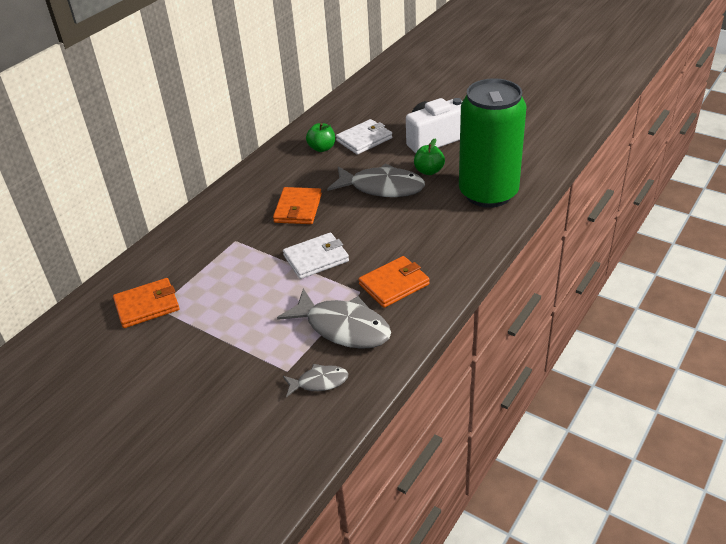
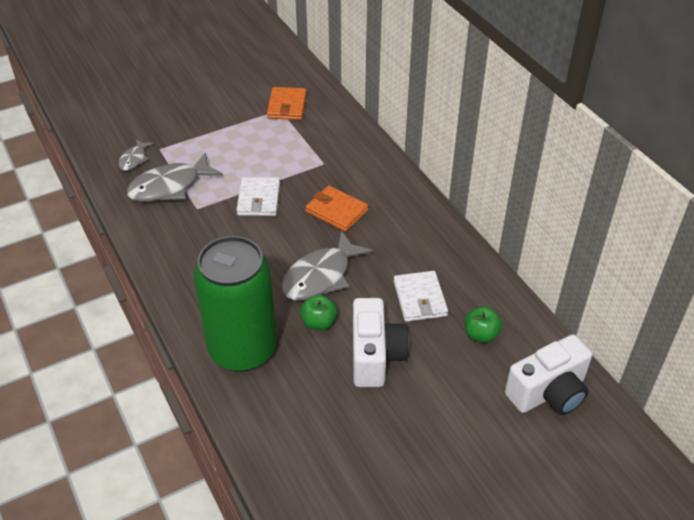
camera: 115 degrees right, 5 degrees up
green apple [306,123,335,152] -> green apple moved to [465,307,502,343]
orange wallet [358,256,430,308] -> none
none -> white camera [505,334,592,415]

